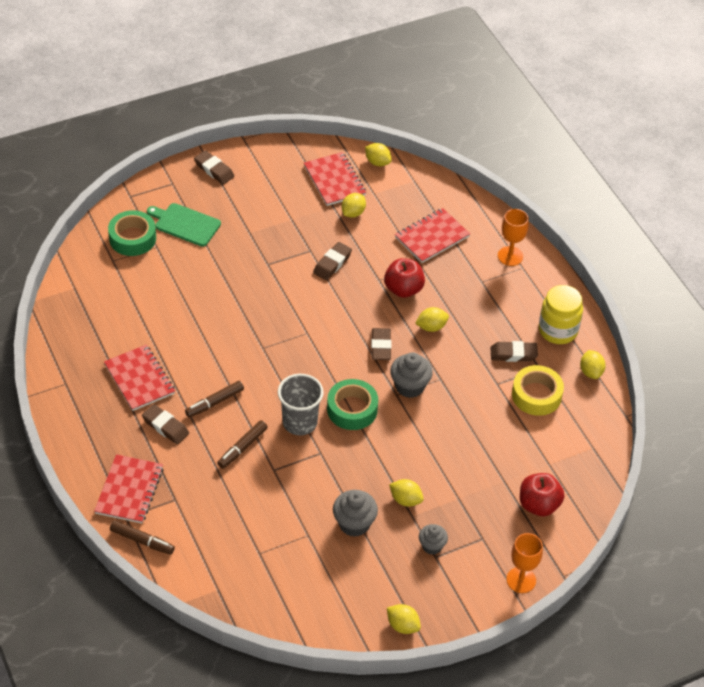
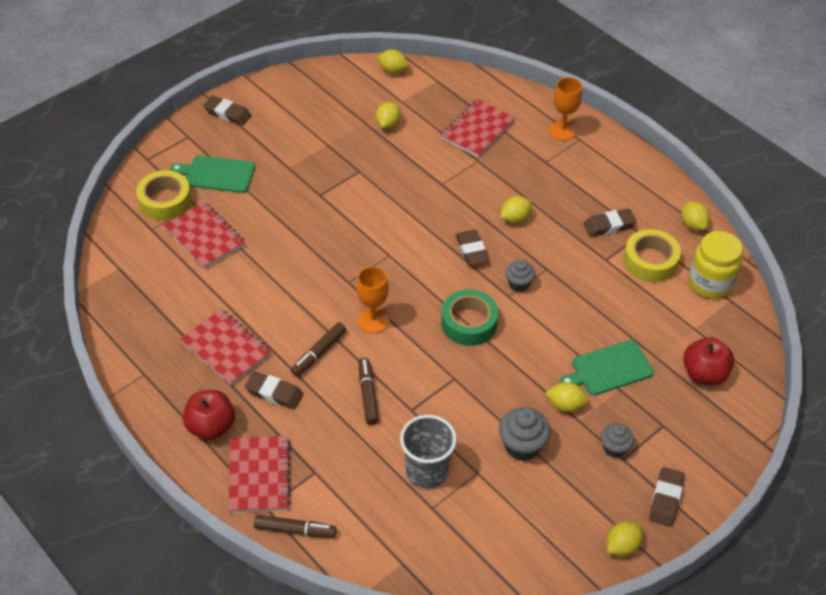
camera: 15 degrees left, 0 degrees up
green tape [108,210,156,256] -> yellow tape [136,170,192,221]
brown marker [217,420,268,469] -> brown marker turned 150 degrees clockwise [359,358,379,425]
grey cup [278,374,324,435] -> grey cup moved to [400,415,457,489]
red notebook [304,152,366,206] -> red notebook moved to [164,202,245,269]
brown eraser [313,242,352,280] -> brown eraser moved to [649,467,684,527]
red apple [384,258,425,298] -> red apple moved to [183,390,235,440]
yellow lemon [387,604,421,634] -> yellow lemon turned 60 degrees counterclockwise [607,521,643,556]
grey cupcake [390,352,433,398] -> grey cupcake [505,259,535,292], size x0.65
orange goblet [506,533,543,593] -> orange goblet moved to [356,266,389,334]
yellow jar [539,285,583,344] -> yellow jar moved to [689,231,743,299]
none -> green cutting board [559,340,654,395]

